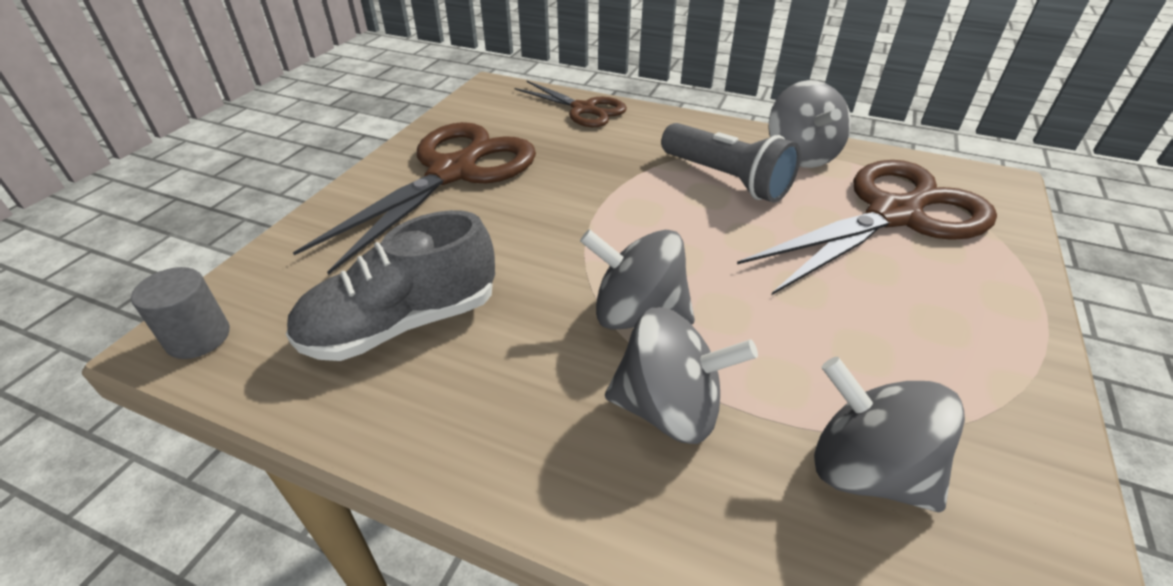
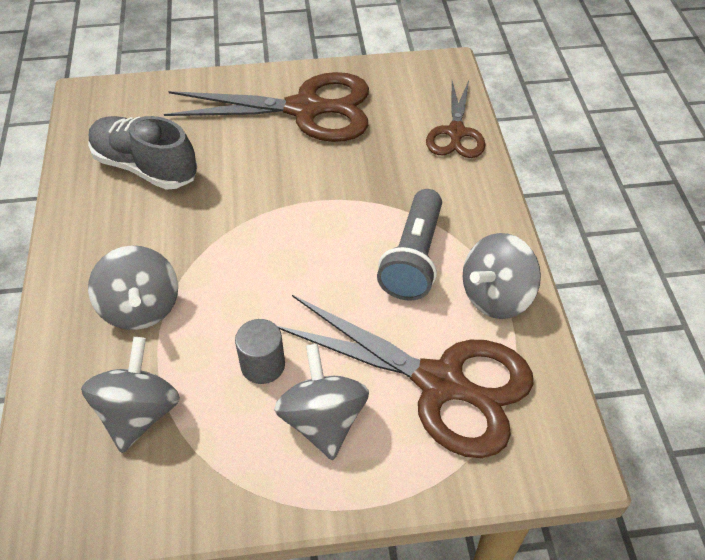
camera: 60 degrees right, 10 degrees up
grey cylinder [131,267,230,359] -> grey cylinder moved to [235,319,285,384]
grey spinning top [580,229,695,330] -> grey spinning top moved to [274,344,369,460]

